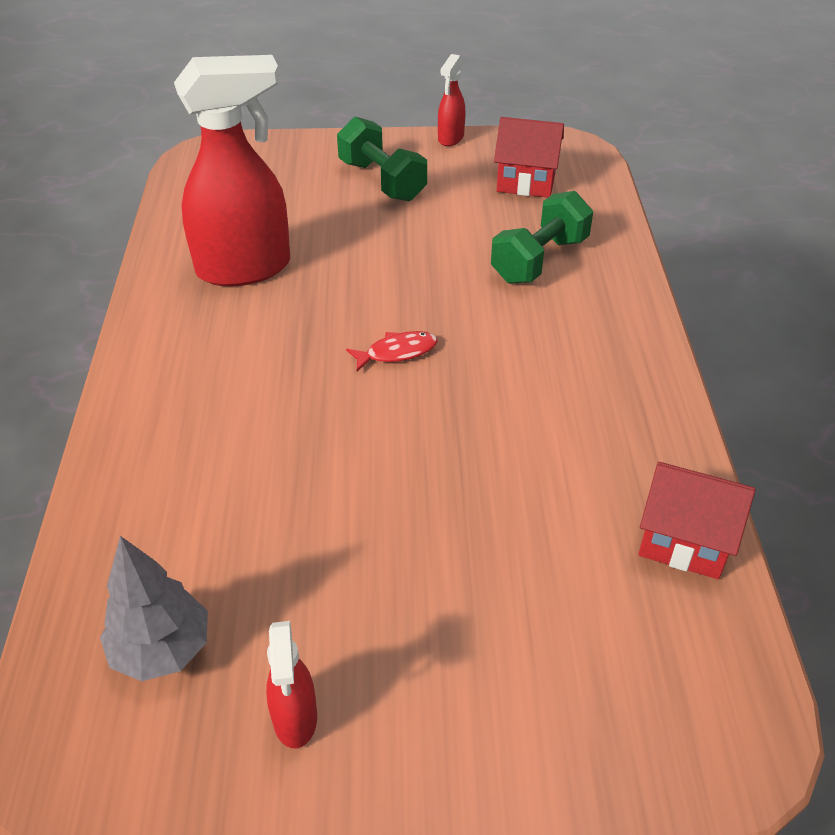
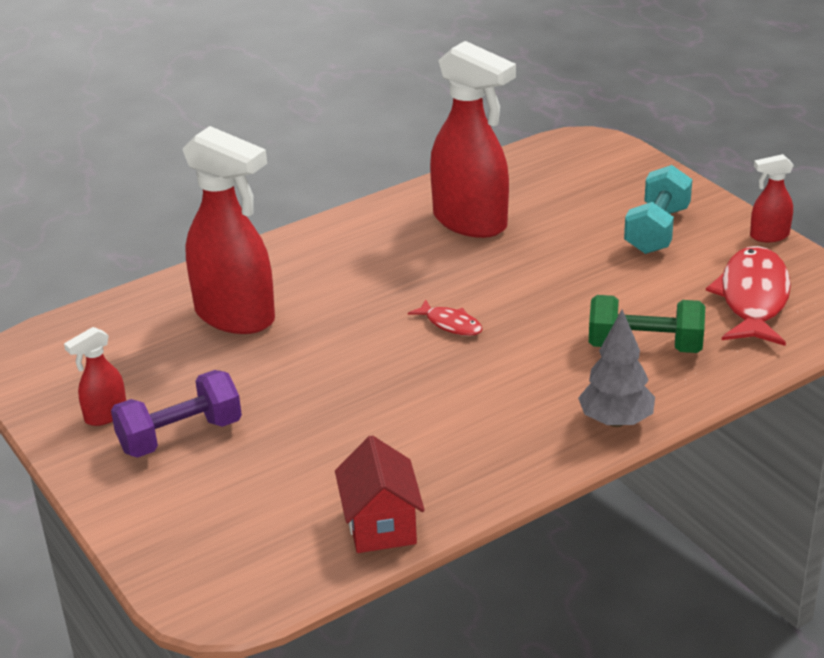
camera: 60 degrees right, 10 degrees down
grey tree [100,536,208,681] -> grey tree moved to [578,309,655,427]
green dumbbell [337,117,427,201] -> turquoise dumbbell [624,165,692,254]
red house [494,117,564,198] -> red fish [706,246,791,346]
none -> purple dumbbell [111,370,242,458]
none -> red spray bottle [182,126,275,334]

